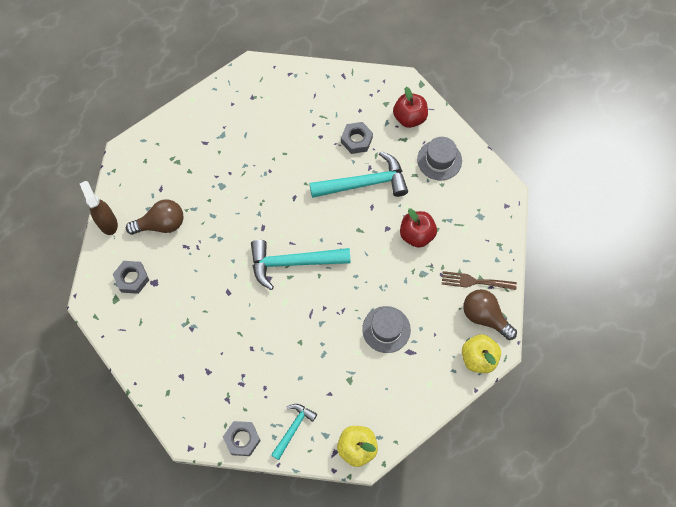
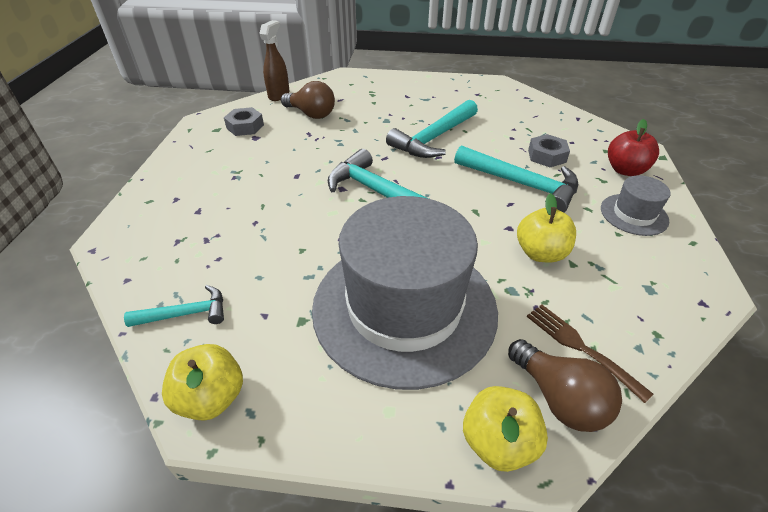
camera: 45 degrees right, 25 degrees down
grey nut [223,421,261,456] -> none
grey hat [362,306,411,353] -> grey hat [312,196,498,390], size x2.35
red apple [400,209,437,248] -> yellow apple [517,193,576,263]
brown light bulb [463,289,517,340] -> brown light bulb turned 150 degrees clockwise [508,339,622,432]
none -> turquoise hammer [386,100,478,158]

